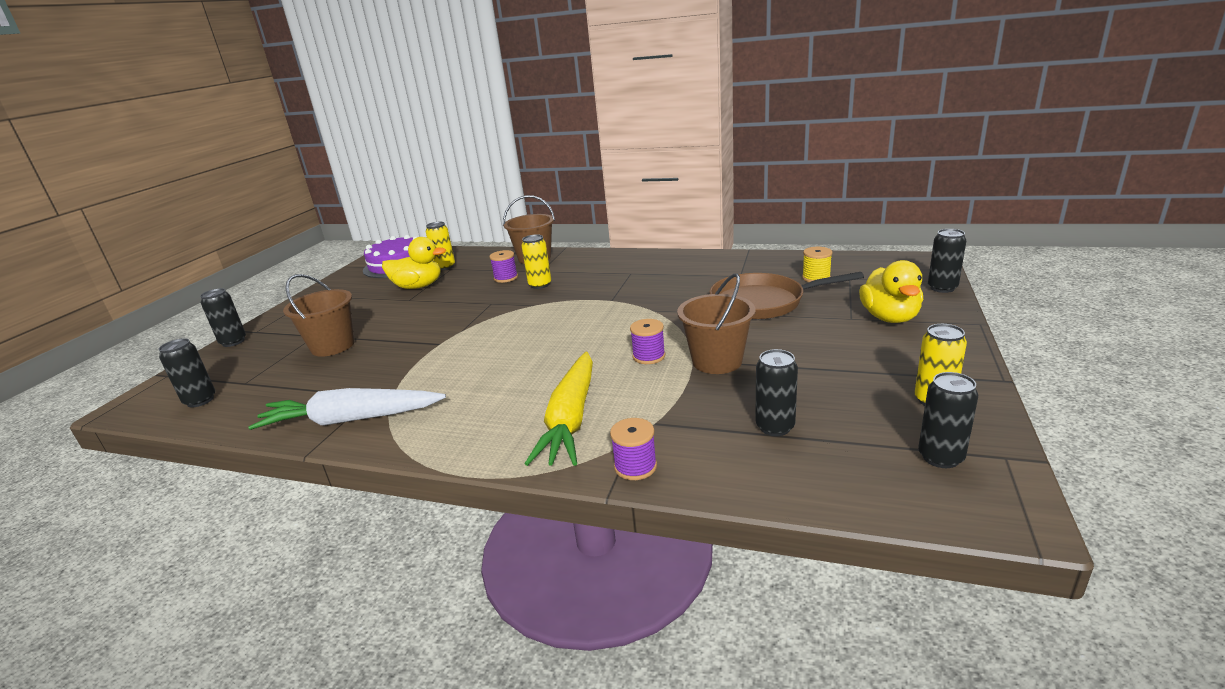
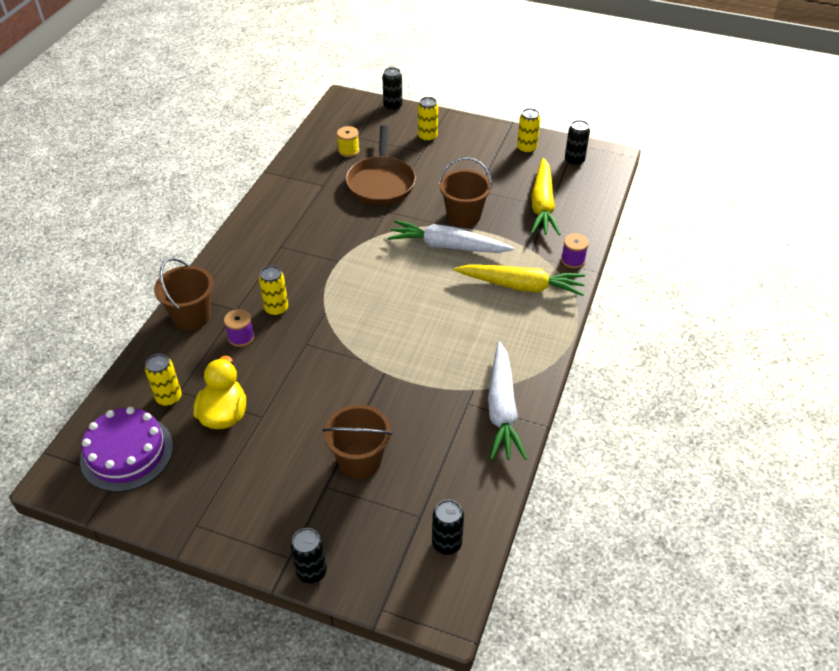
camera: 90 degrees left, 20 degrees up
purple spool [630,319,665,364] -> white carrot [388,220,514,253]
black can [755,349,798,436] -> yellow carrot [531,158,560,235]
yellow duck [859,260,923,323] -> yellow can [418,97,438,142]

